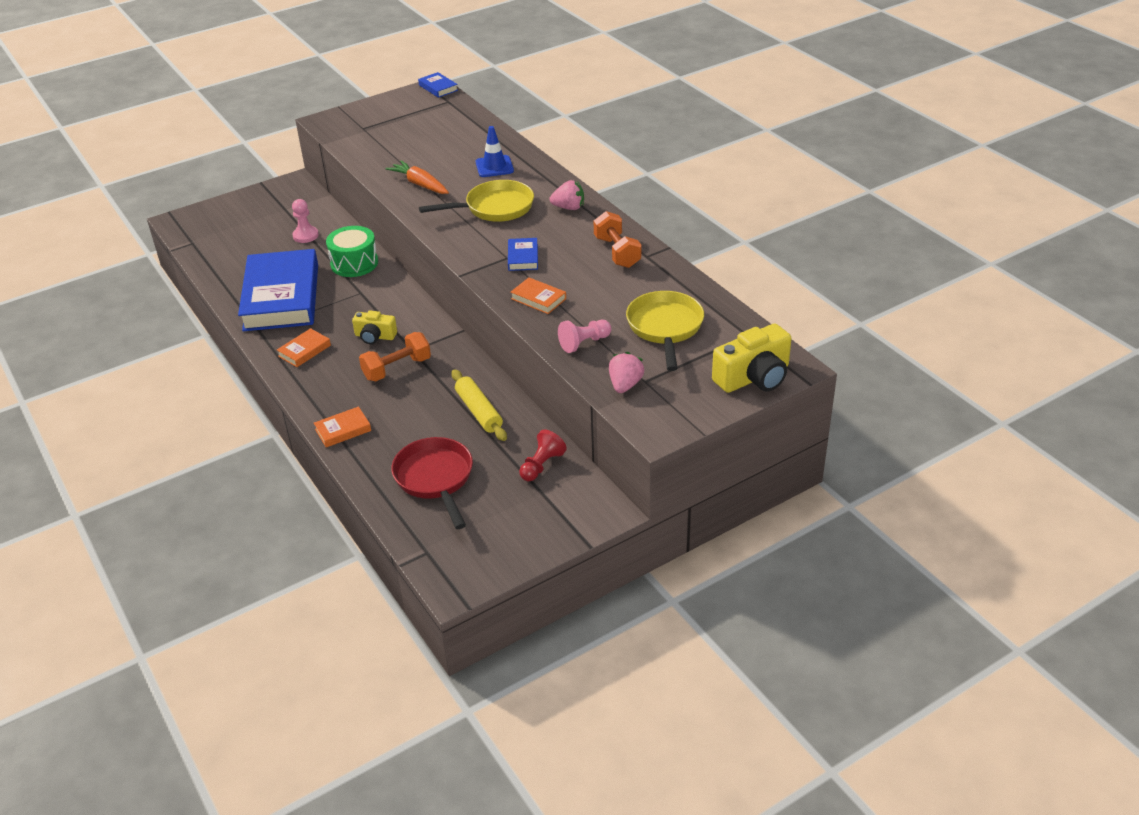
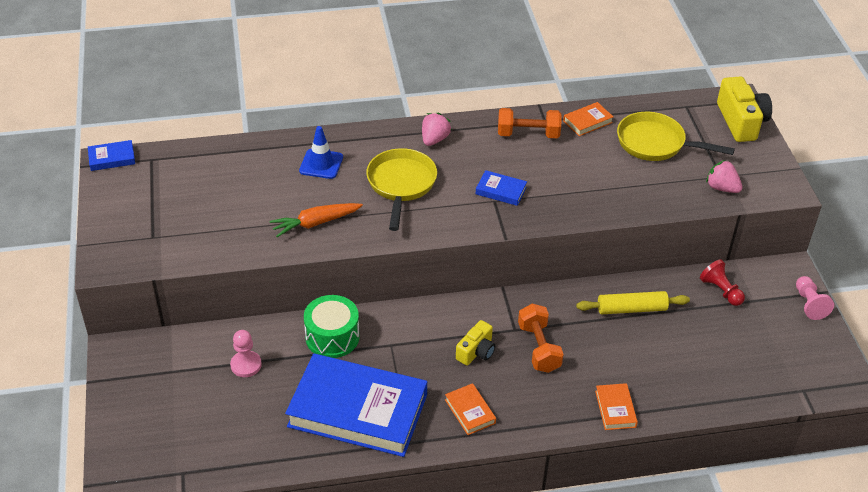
camera: 70 degrees left, 5 degrees up
red pan [391,437,473,529] -> none
orange book [511,277,566,314] -> orange book moved to [563,102,613,136]
pink pawn [558,320,611,353] -> pink pawn moved to [796,276,834,320]

